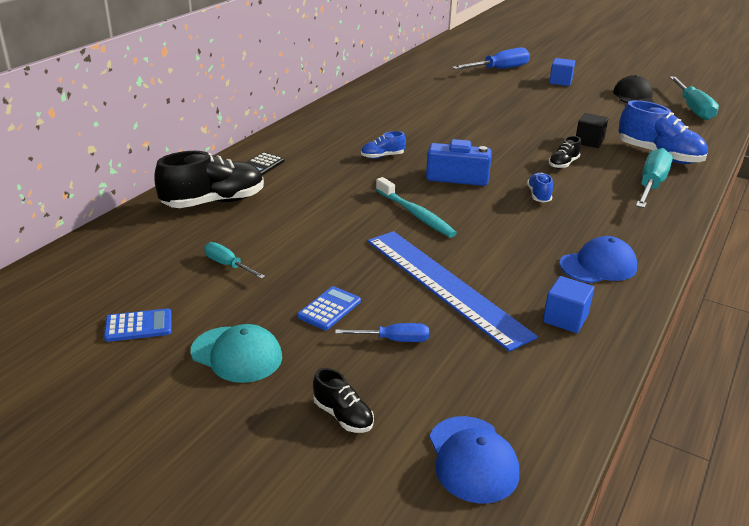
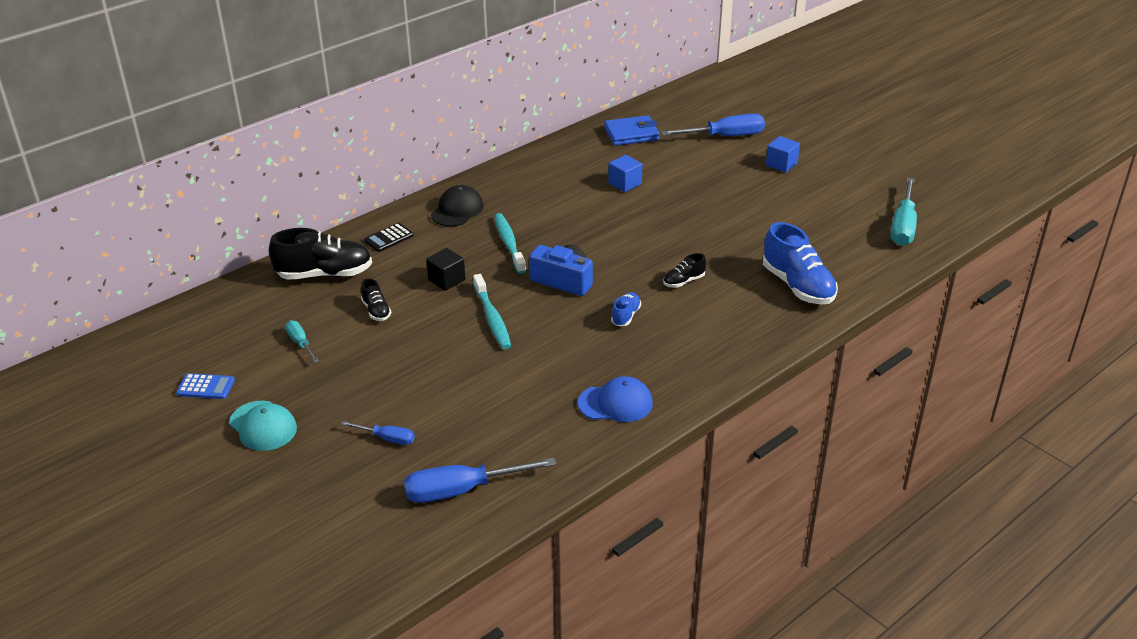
camera: 20 degrees right, 5 degrees up
blue calculator [297,286,361,330] -> none
black shoe [313,368,374,433] -> black shoe moved to [361,278,392,321]
blue shoe [361,131,406,159] -> turquoise toothbrush [494,213,526,274]
blue ruler [367,231,538,352] -> none
blue cap [429,416,519,504] -> none
blue cube [543,276,594,333] -> blue cube moved to [608,155,643,192]
black cube [576,113,609,148] -> black cube moved to [426,248,465,291]
black cap [613,75,654,103] -> black cap moved to [431,185,484,226]
turquoise screwdriver [636,148,673,208] -> none
none -> blue screwdriver [404,458,557,503]
none -> blue wallet [604,115,660,146]

